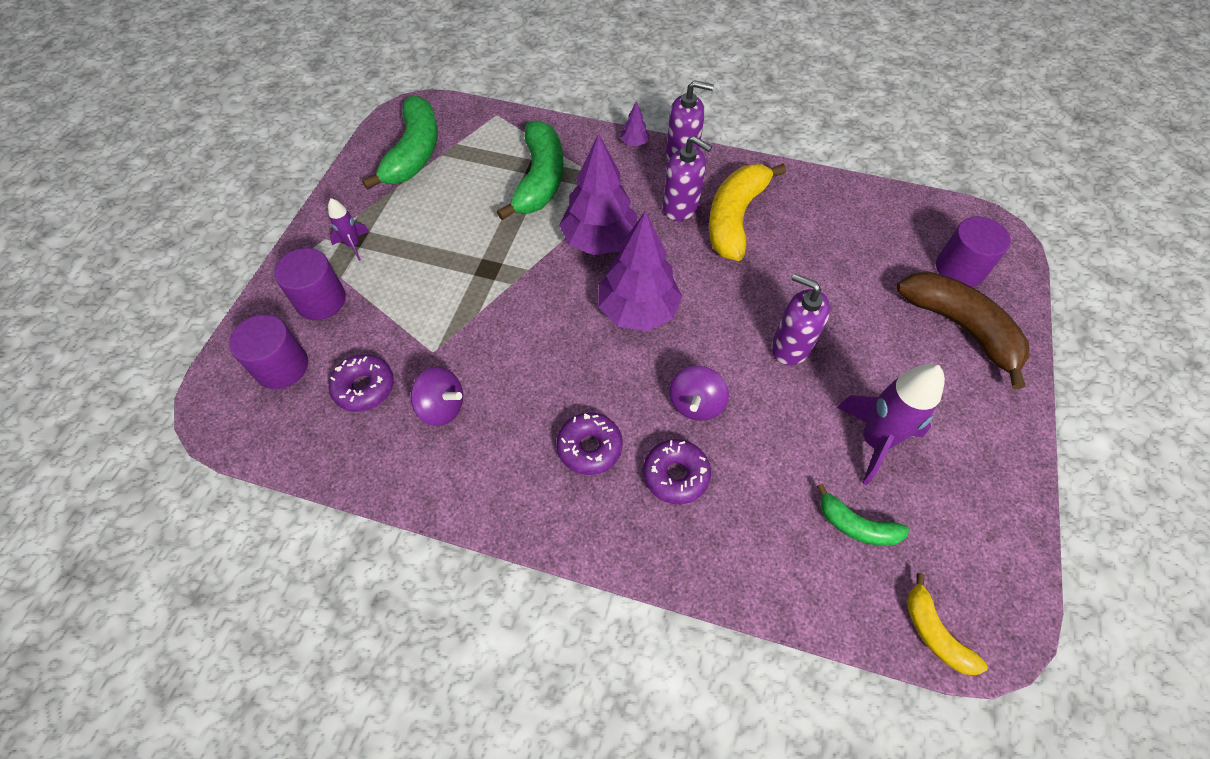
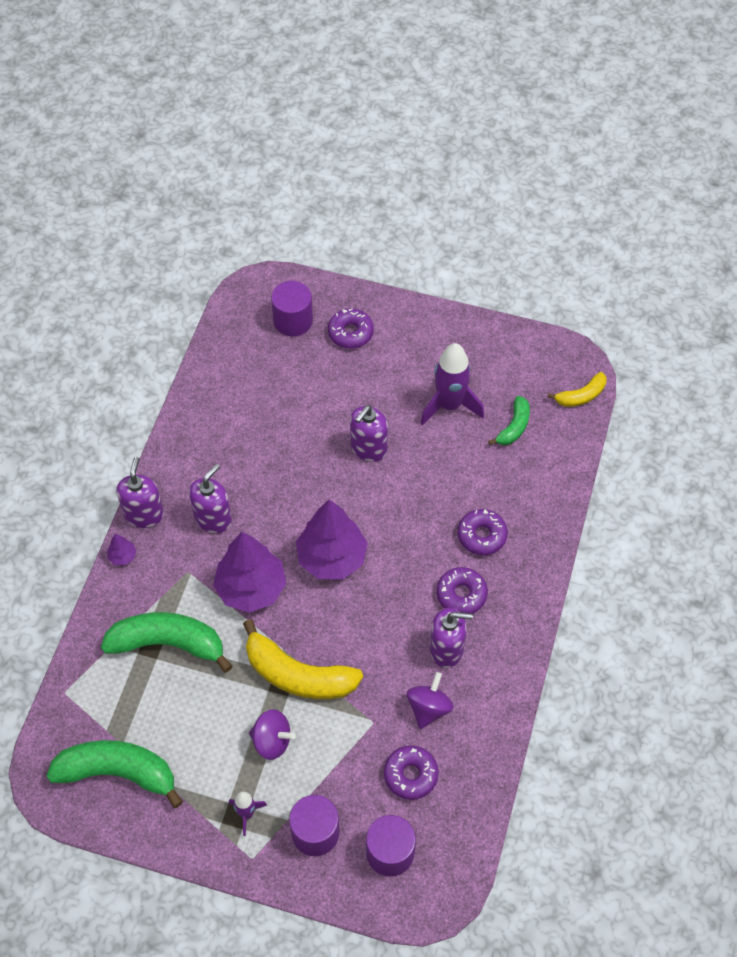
camera: 90 degrees left, 0 degrees up
purple spinning top [669,366,729,421] -> purple spinning top moved to [249,709,296,760]
yellow banana [709,164,786,261] -> yellow banana moved to [243,619,363,699]
brown banana [896,271,1030,389] -> purple donut [328,308,374,349]
none -> purple soap dispenser [430,608,473,668]

